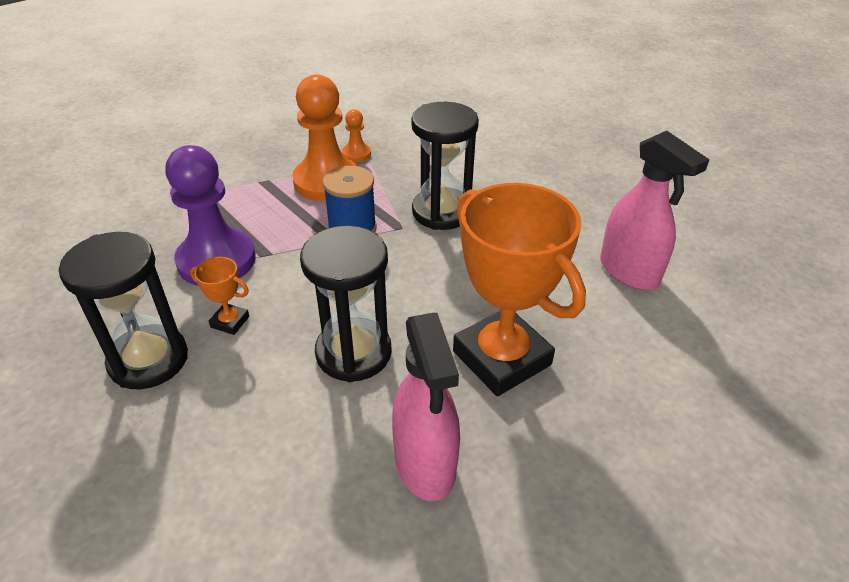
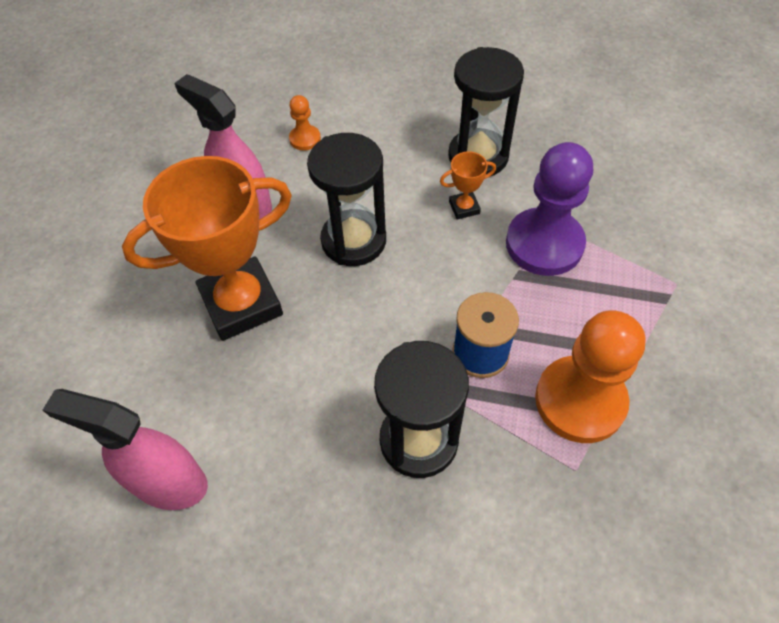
camera: 145 degrees right, 15 degrees up
orange pawn [342,109,371,162] -> orange pawn moved to [289,95,321,151]
orange trophy [453,183,586,396] -> orange trophy turned 45 degrees counterclockwise [122,156,292,341]

